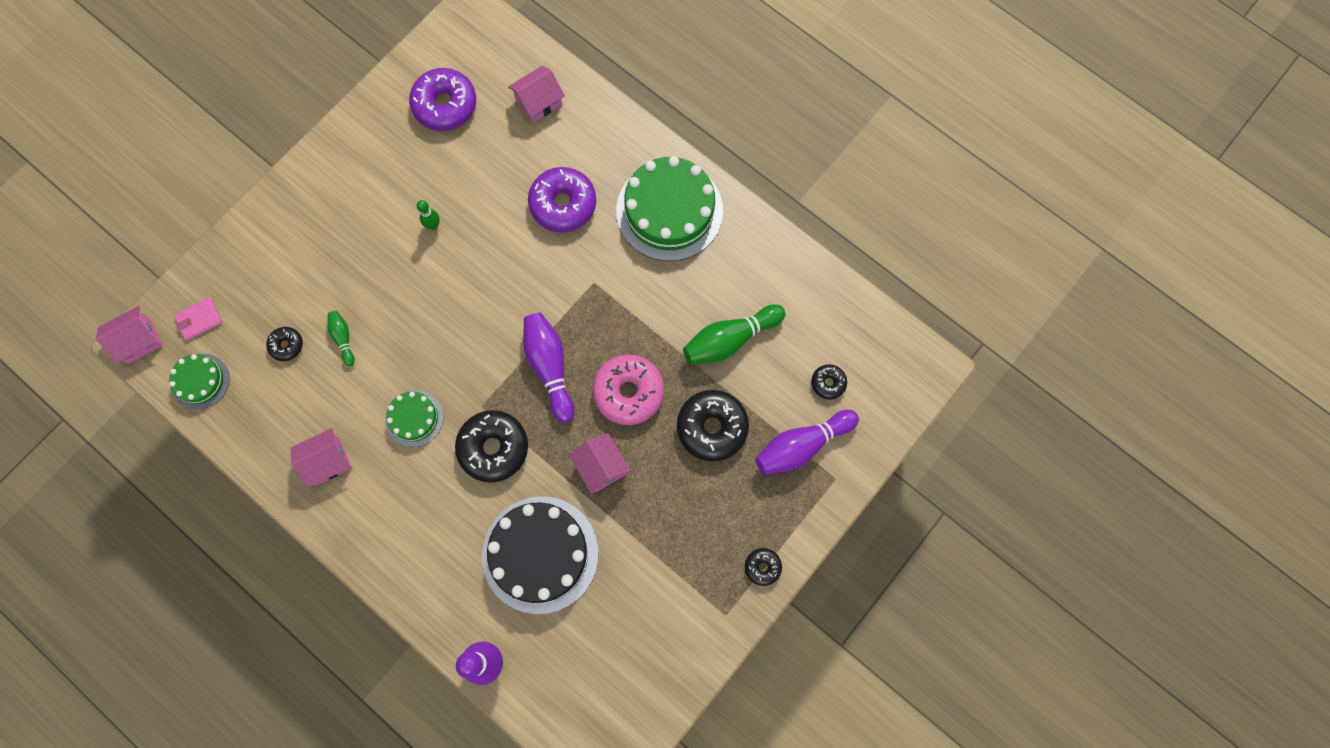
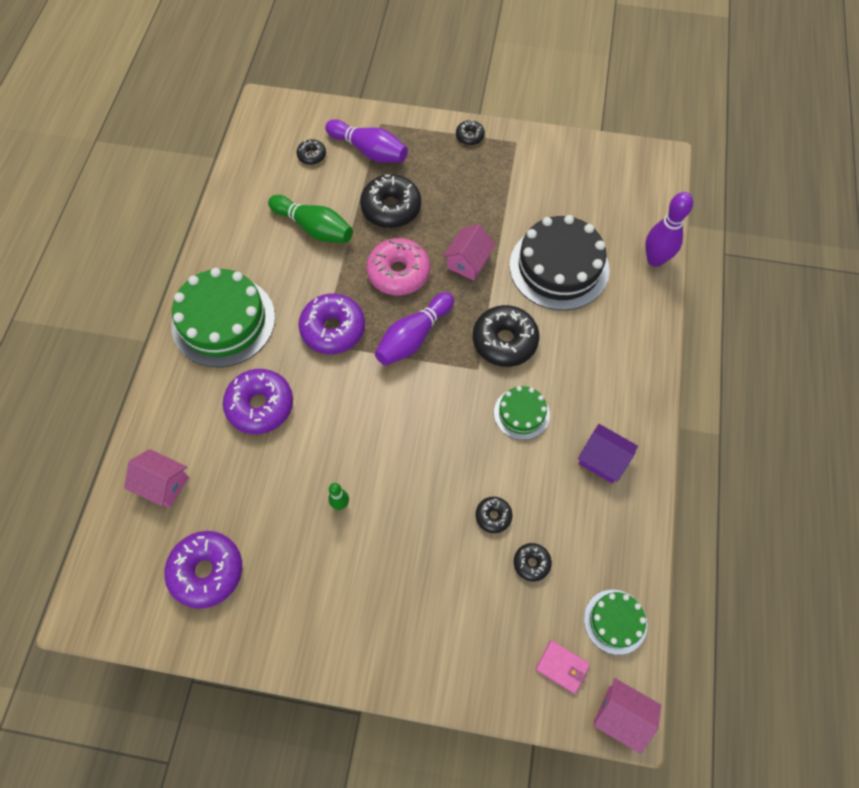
camera: 120 degrees left, 10 degrees down
pink house [291,428,352,488] -> purple house [578,424,638,483]
green bowling pin [328,311,355,366] -> black donut [476,497,512,533]
none -> purple donut [298,294,365,354]

